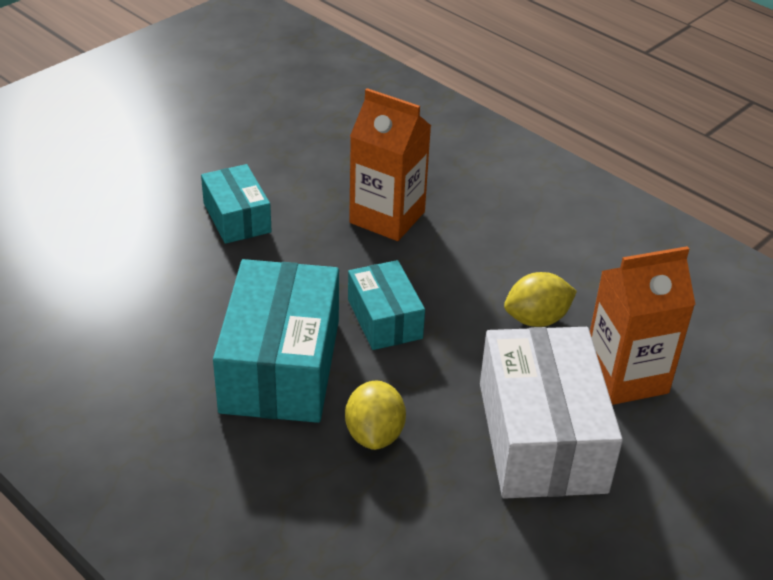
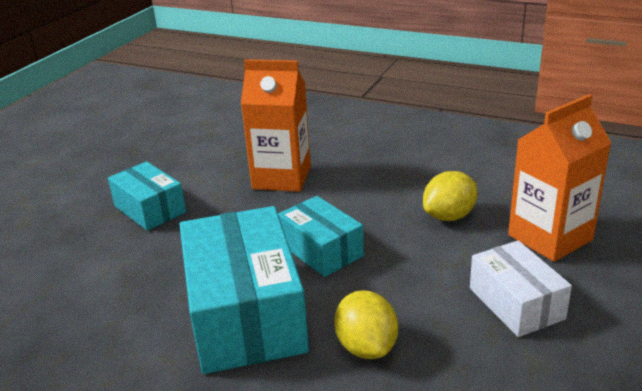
camera: 15 degrees left, 10 degrees down
white box [480,327,623,499] -> white box [470,240,572,337], size x0.56

